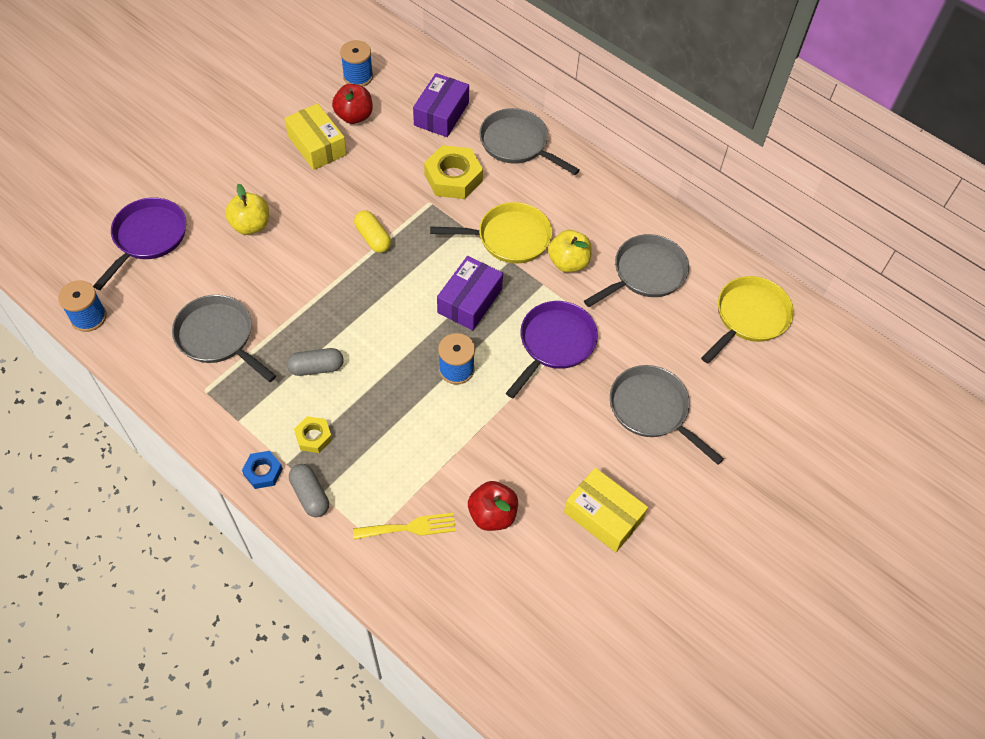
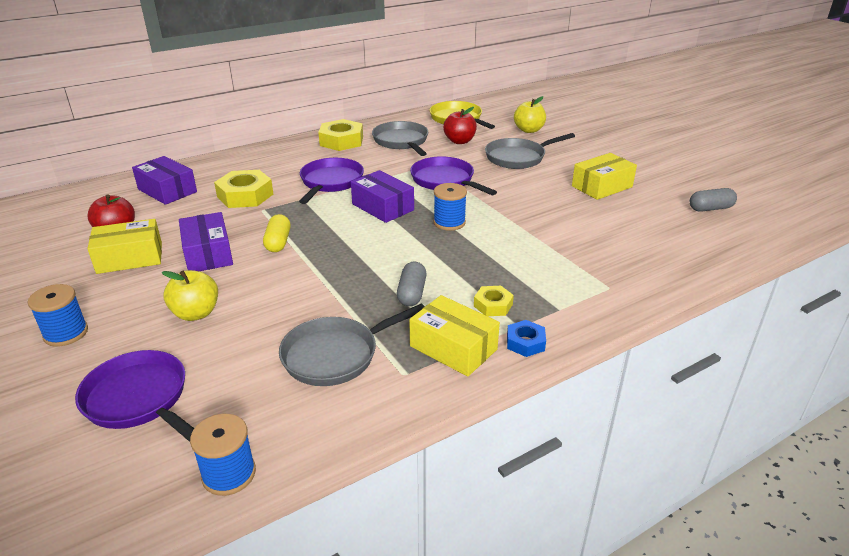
camera: 70 degrees left, 25 degrees down
grey capsule [289,464,329,517] -> grey capsule moved to [690,188,737,211]
blue spool [340,40,373,86] -> blue spool moved to [28,284,88,347]
yellow fork [353,513,456,540] -> none
yellow capsule [354,210,391,253] -> yellow capsule turned 75 degrees counterclockwise [263,214,290,252]
yellow pan [430,202,552,263] -> purple pan [299,158,364,204]
red apple [468,481,518,531] -> red apple moved to [443,107,477,144]
grey pan [479,108,579,175] -> none
yellow apple [548,230,592,272] -> yellow apple moved to [514,96,546,133]
none -> purple box [179,212,233,271]
none -> yellow nut [318,119,363,151]
none -> yellow box [409,295,500,376]

